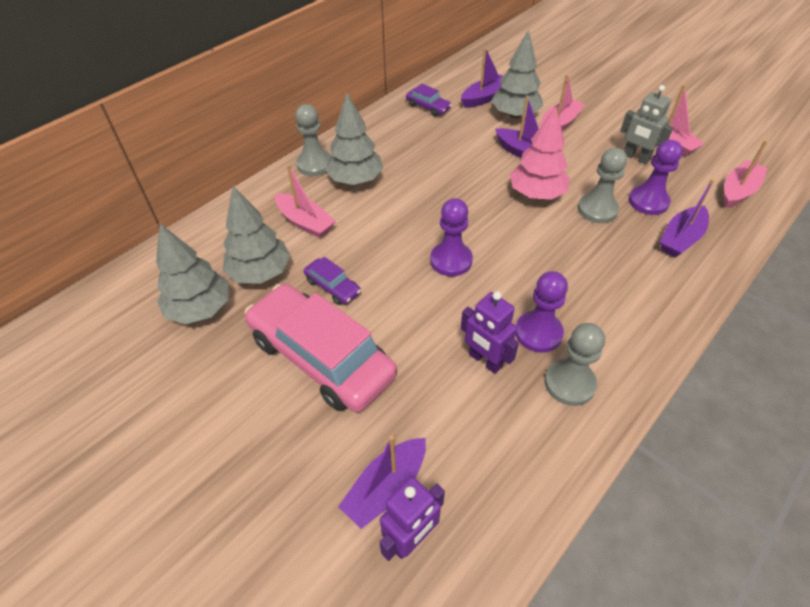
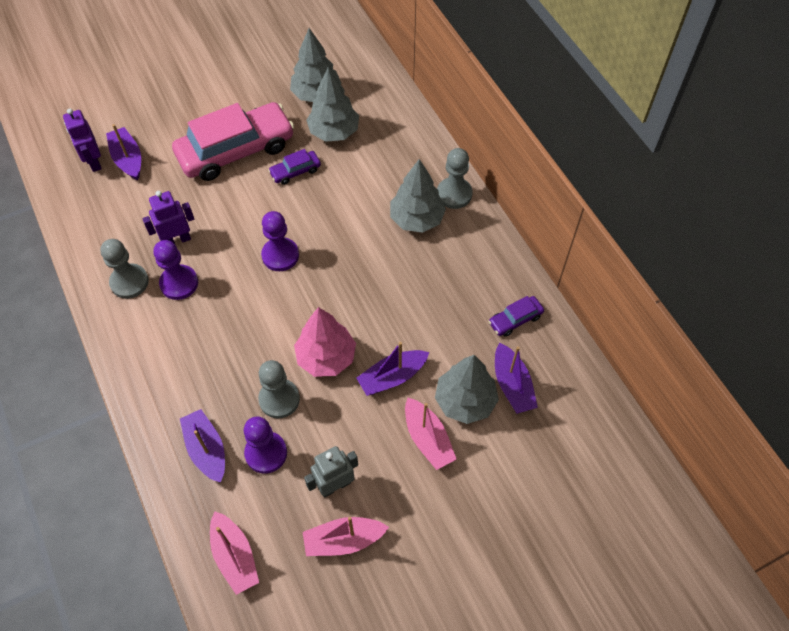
camera: 110 degrees right, 10 degrees up
pink boat [275,164,336,238] -> none

